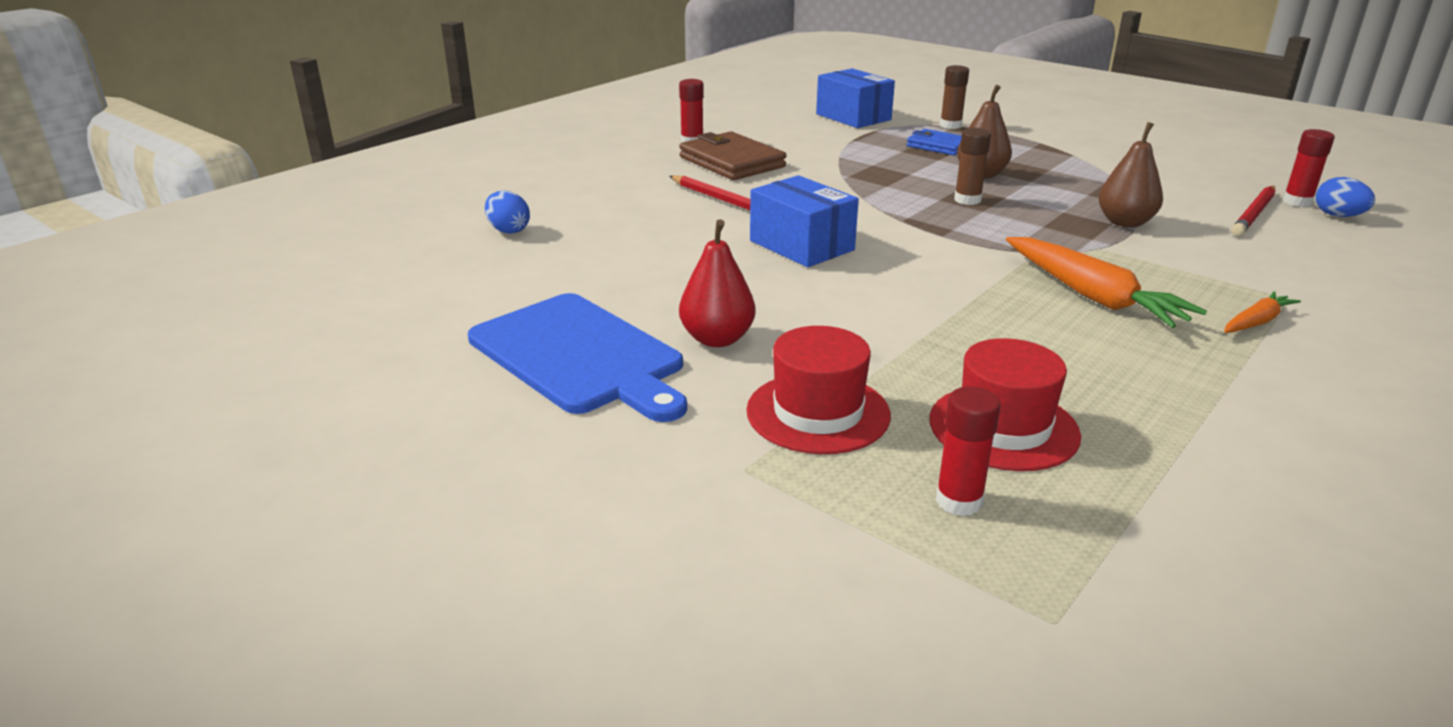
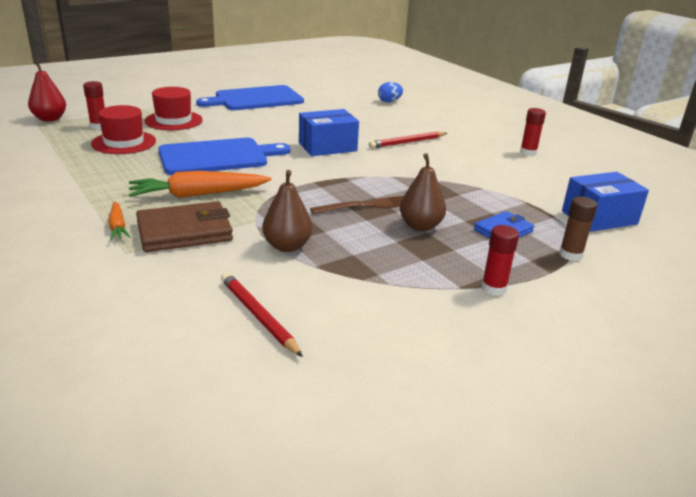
camera: 105 degrees right, 0 degrees up
brown wallet [679,131,786,180] -> brown wallet moved to [136,201,233,252]
red pear [679,219,756,347] -> red pear moved to [28,60,66,122]
brown glue stick [954,128,991,205] -> brown fork [310,195,404,214]
red glue stick [1283,129,1335,207] -> red glue stick moved to [481,225,519,296]
blue egg [1316,177,1375,217] -> none
none -> blue cutting board [158,138,290,175]

